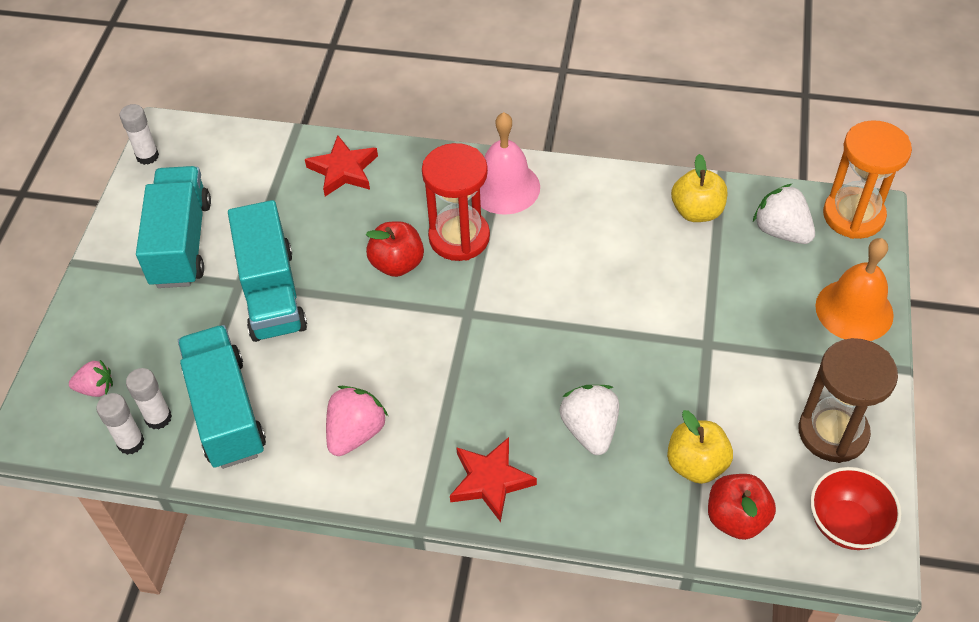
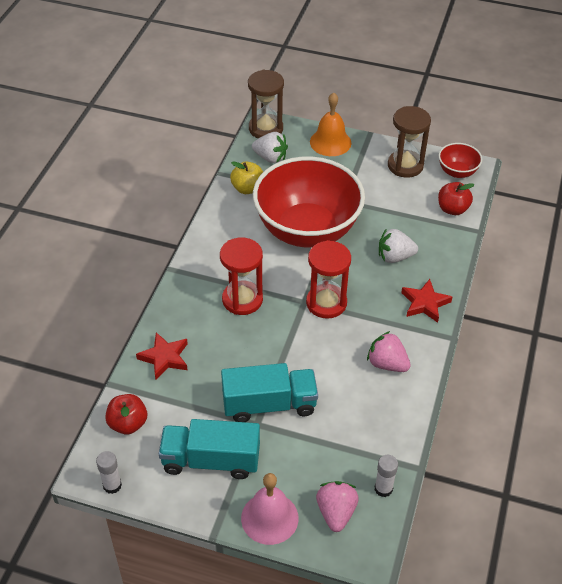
camera: 85 degrees left, 5 degrees down
pink strawberry [69,360,113,397] -> pink strawberry [316,481,359,532], size x1.59
white glue stick [126,368,172,430] -> none
turquoise truck [178,325,266,469] -> none
red apple [366,221,424,277] -> red apple moved to [105,394,147,434]
pink bell [480,112,540,215] -> pink bell moved to [241,473,298,545]
yellow apple [667,410,733,484] -> none
white strawberry [753,184,815,244] -> white strawberry turned 120 degrees counterclockwise [252,132,288,163]
orange hourglass [823,120,912,239] -> brown hourglass [248,70,284,138]
none -> red bowl [253,157,365,248]
none -> red hourglass [306,240,351,319]

